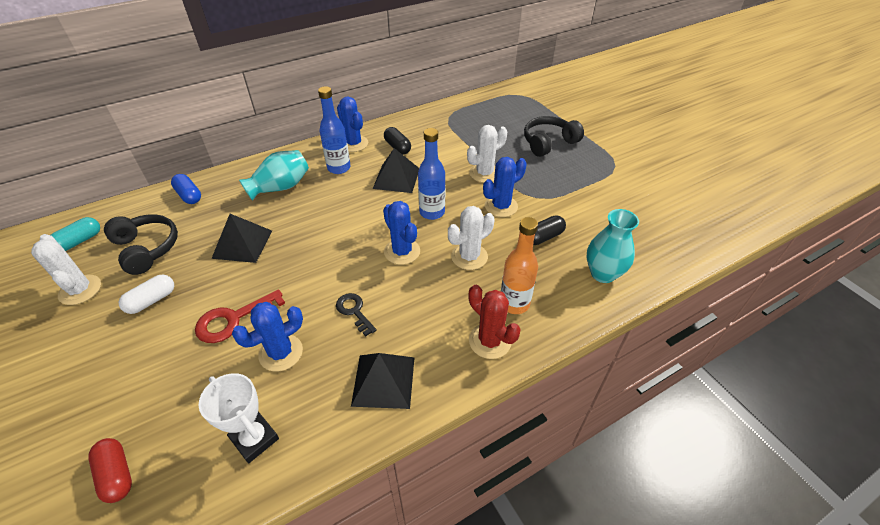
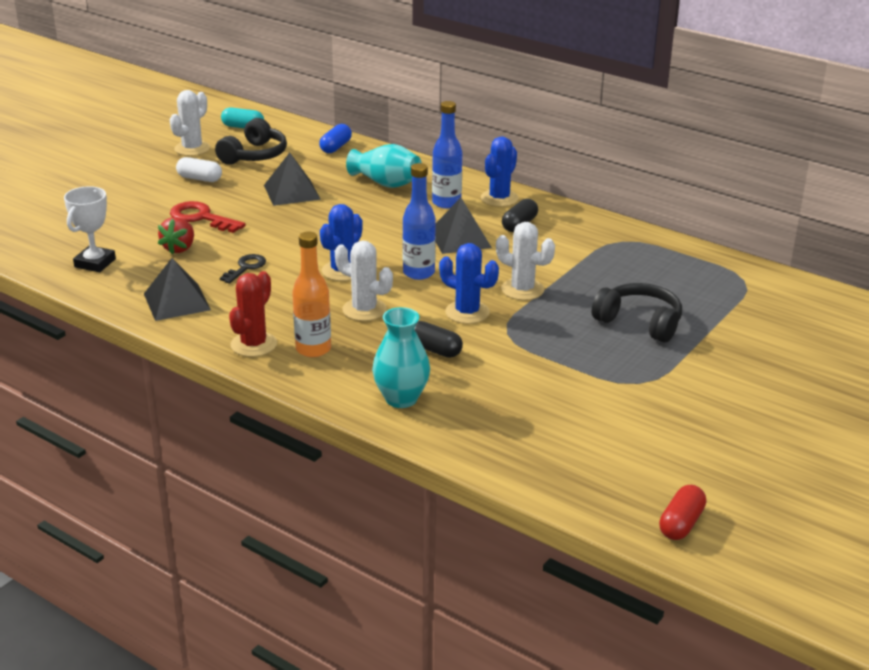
camera: 65 degrees right, 15 degrees down
red capsule [89,438,132,503] -> red capsule moved to [659,485,706,540]
blue cactus [232,302,303,372] -> red strawberry [158,217,194,255]

